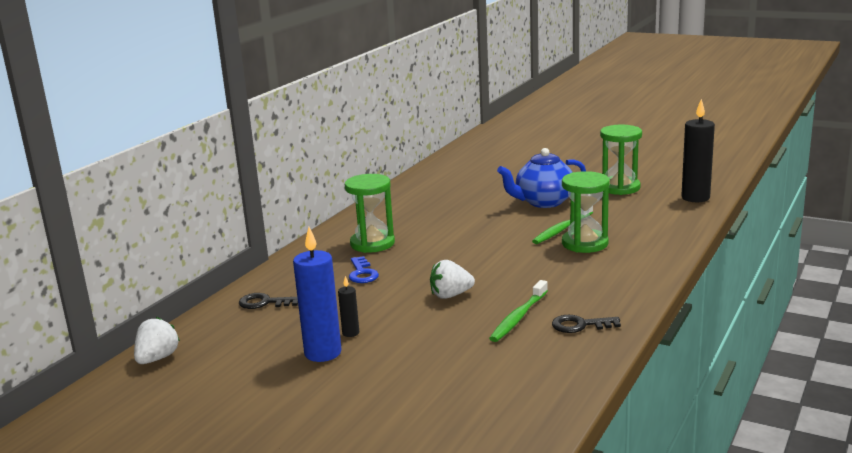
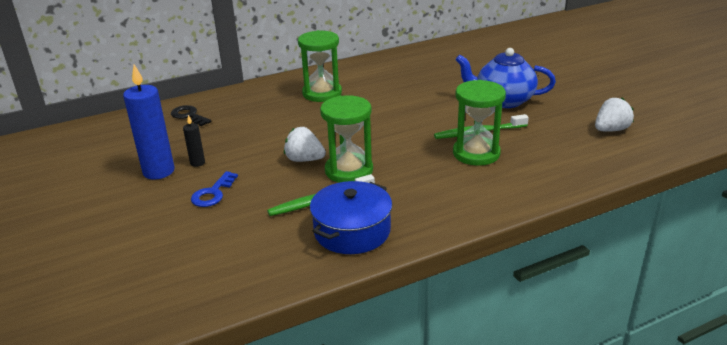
camera: 35 degrees right, 10 degrees up
white strawberry [134,317,180,364] -> white strawberry moved to [595,98,634,131]
blue key [349,256,379,283] -> blue key moved to [191,171,238,207]
black key [552,315,621,333] -> blue pot [310,181,392,254]
green hourglass [600,125,642,195] -> green hourglass moved to [320,95,373,183]
black candle [681,99,715,202] -> none

